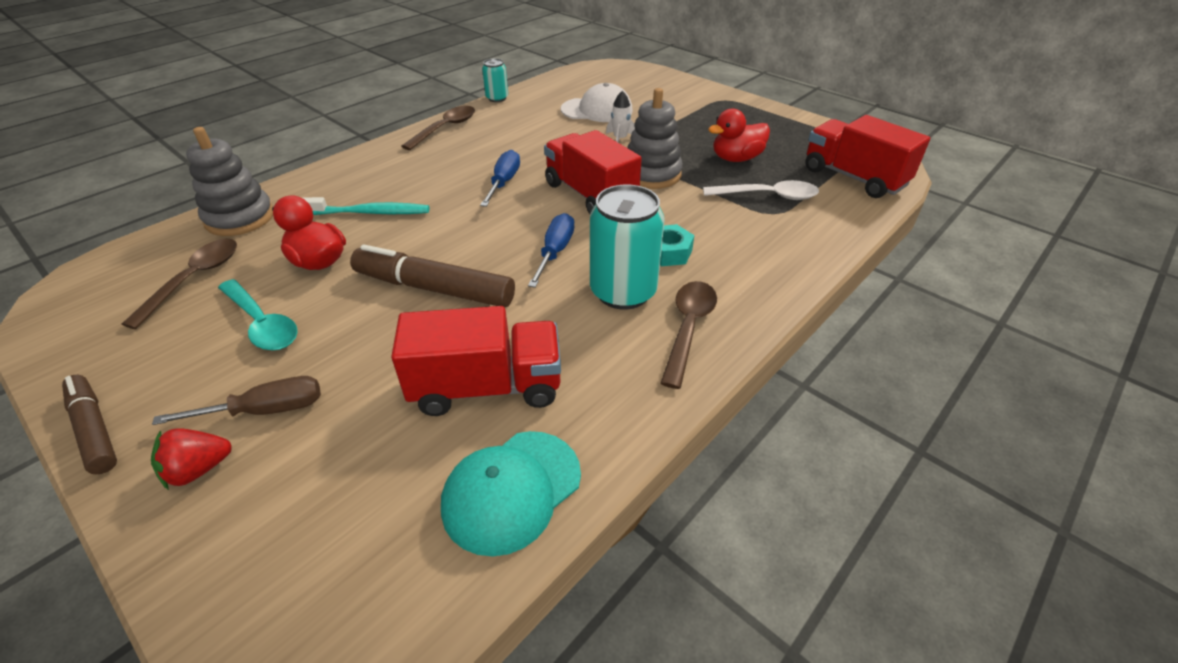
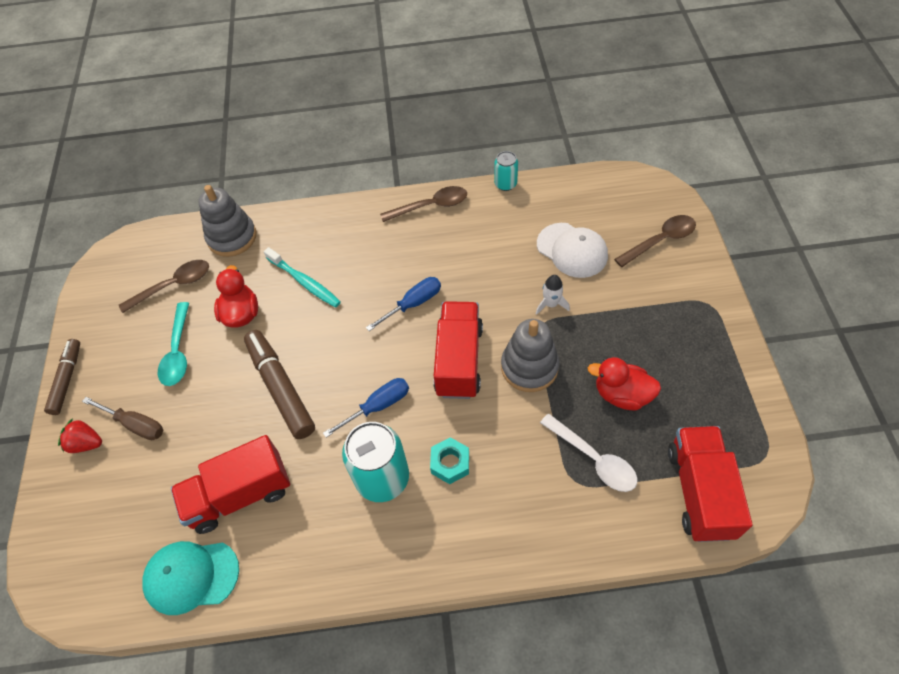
camera: 45 degrees right, 15 degrees up
red truck [391,306,561,416] -> red truck turned 120 degrees clockwise [171,435,290,534]
brown spoon [660,281,717,389] -> brown spoon moved to [614,215,696,267]

